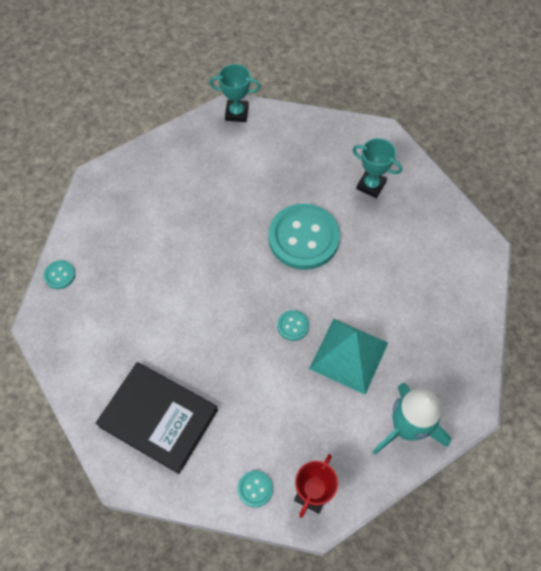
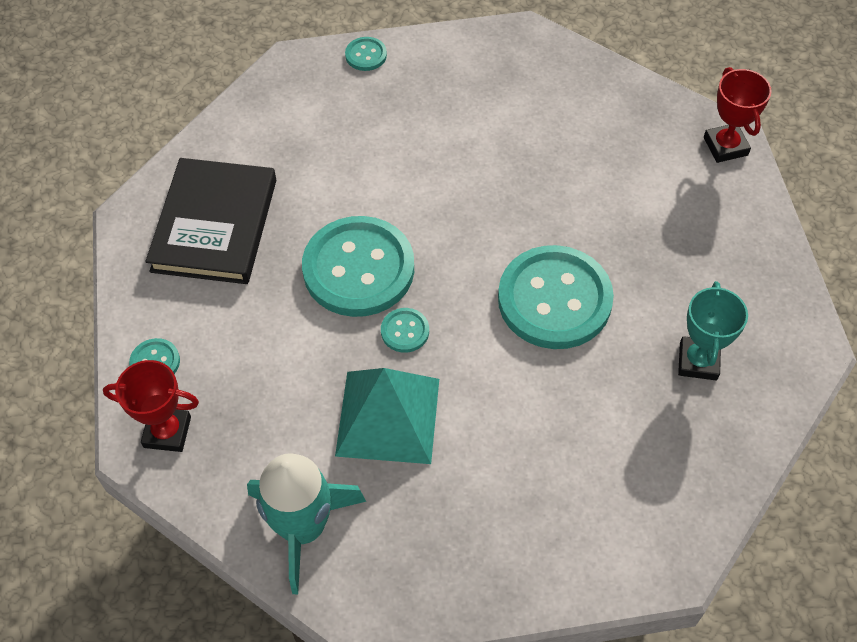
camera: 70 degrees right, 5 degrees down
turquoise trophy [210,64,261,122] -> red trophy [704,67,772,163]
none -> turquoise button [302,216,414,317]

